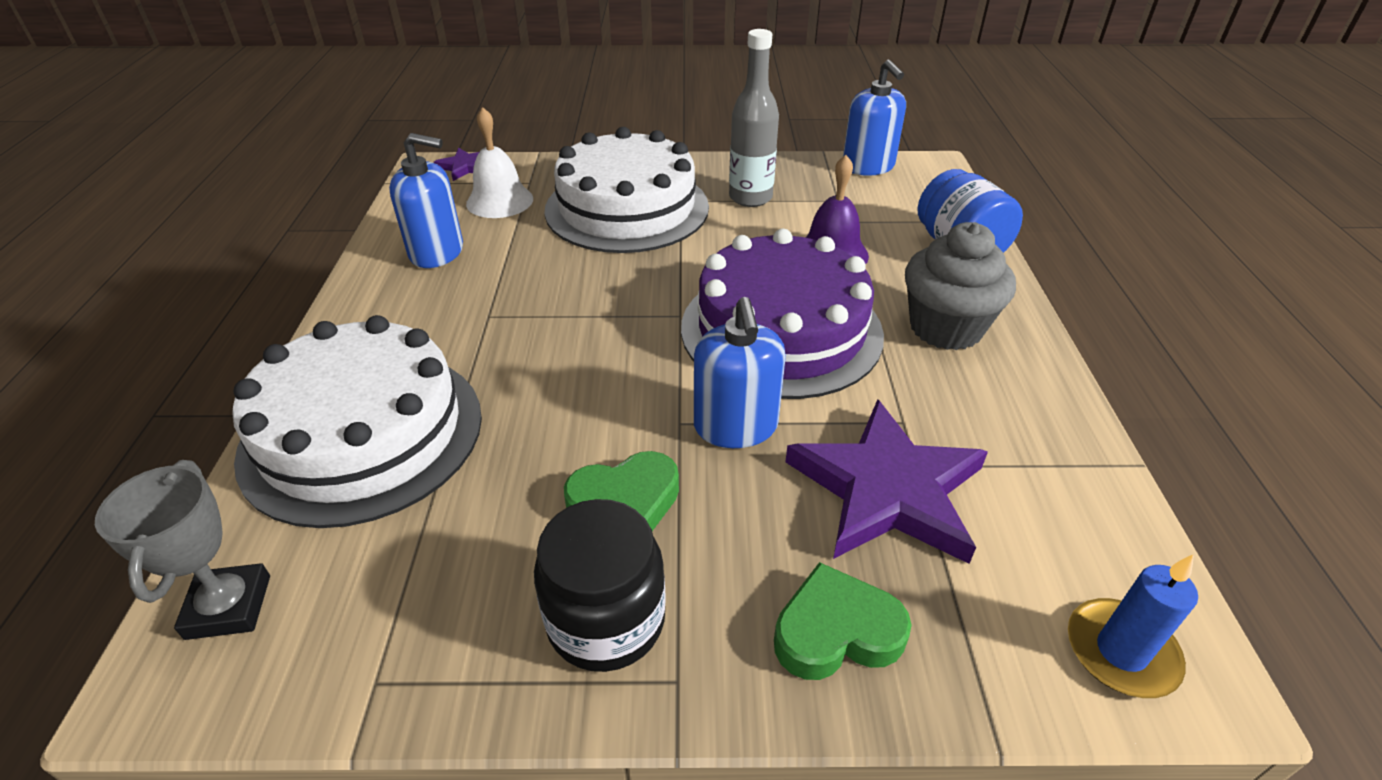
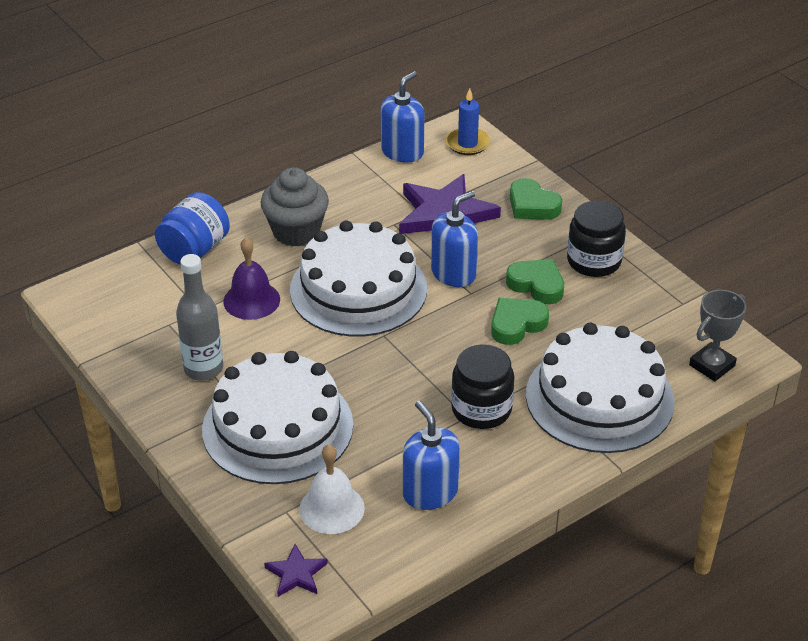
camera: 125 degrees left, 0 degrees up
purple cake [681,229,884,399] -> white cake [290,220,427,337]
blue soap dispenser [843,60,906,176] -> blue soap dispenser moved to [381,71,424,163]
none -> black jar [451,344,514,429]
none -> green heart [491,298,549,345]

